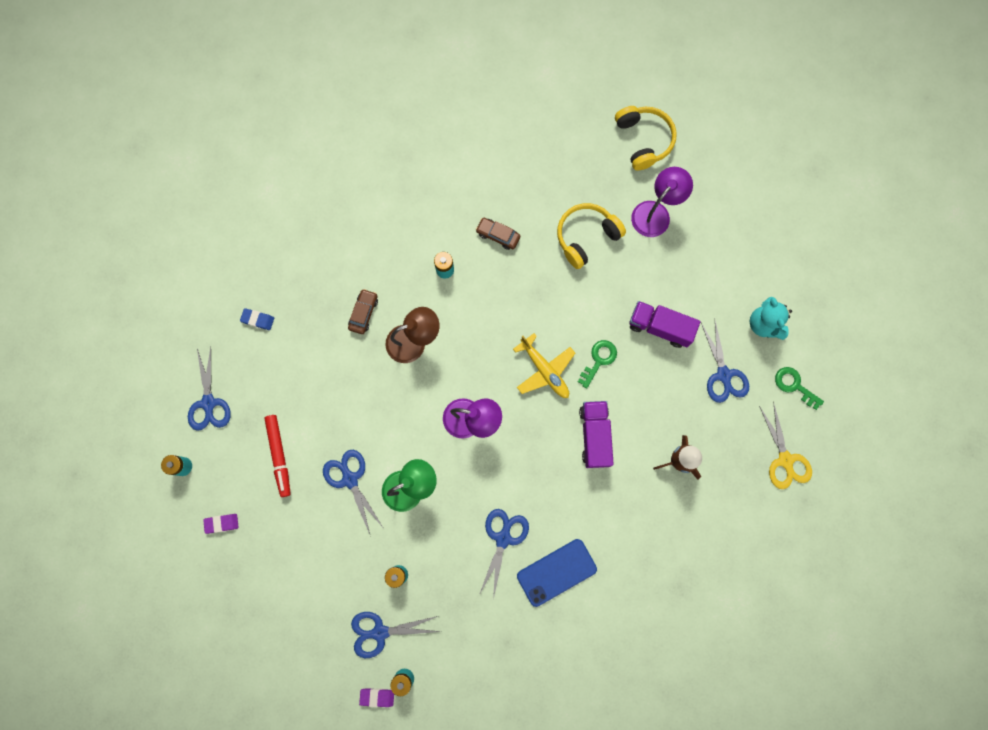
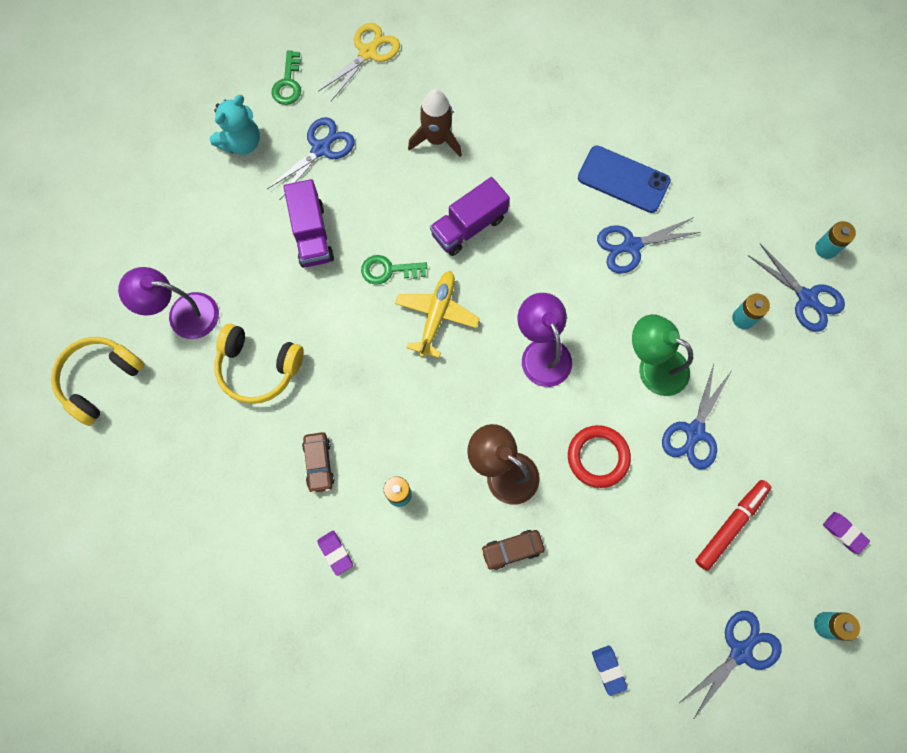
camera: 125 degrees left, 5 degrees down
purple eraser [359,688,394,707] -> purple eraser moved to [317,530,353,576]
none -> red ring [568,425,631,488]

